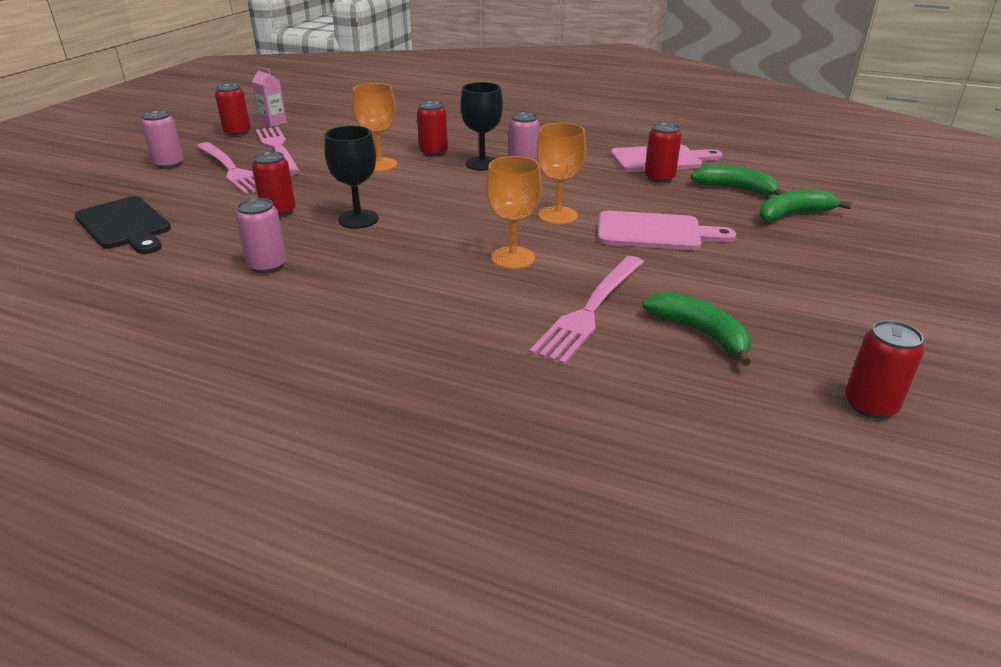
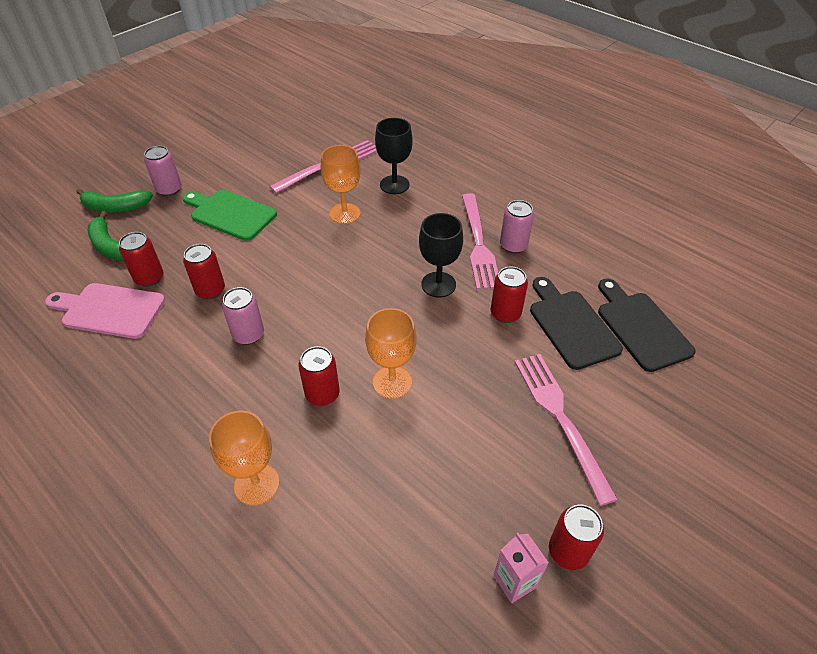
camera: 160 degrees left, 15 degrees up
pink can [141,110,184,169] -> pink can moved to [144,146,182,196]
pink fork [256,127,300,175] -> pink fork moved to [462,193,499,290]
black goblet [460,82,503,171] -> black goblet moved to [375,118,413,194]
orange goblet [536,123,586,225] -> orange goblet moved to [209,411,280,505]
pink cutting board [598,211,736,250] -> green cutting board [182,190,277,241]
green banana [643,292,752,366] -> none
red can [845,320,924,419] -> red can moved to [183,244,225,299]
none -> black cutting board [530,277,623,370]

